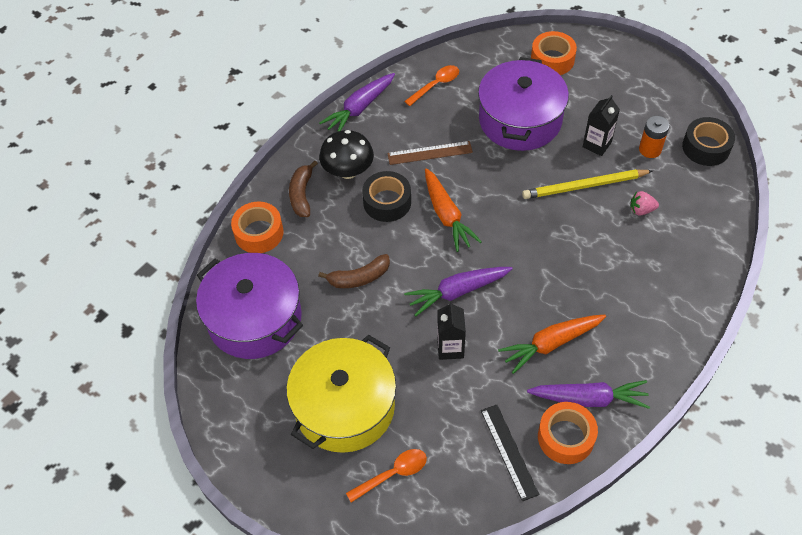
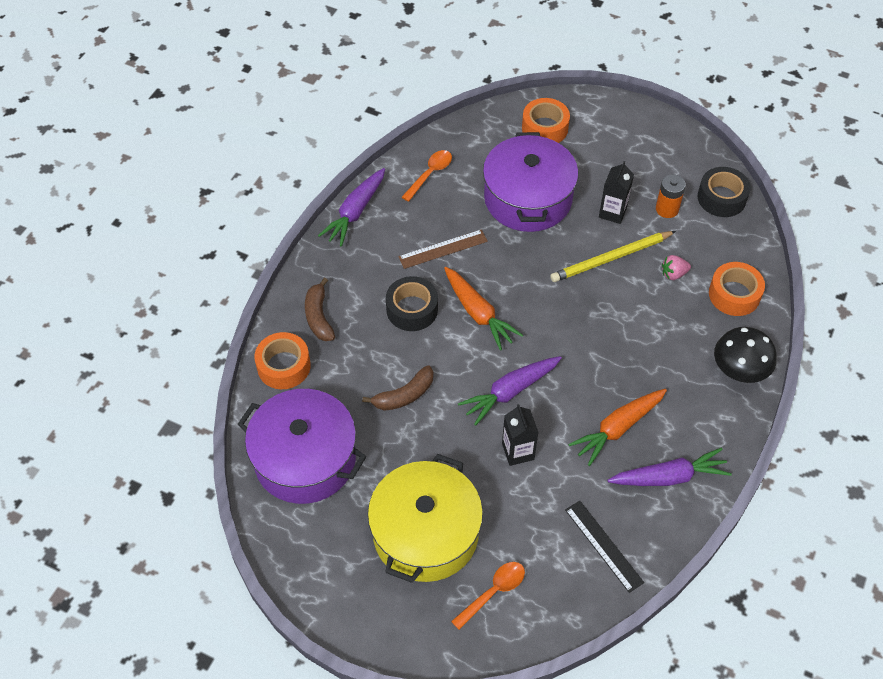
camera: 15 degrees left, 0 degrees up
black mushroom [319,130,374,179] -> black mushroom moved to [714,327,777,383]
orange tape [538,402,598,464] -> orange tape moved to [709,262,765,316]

